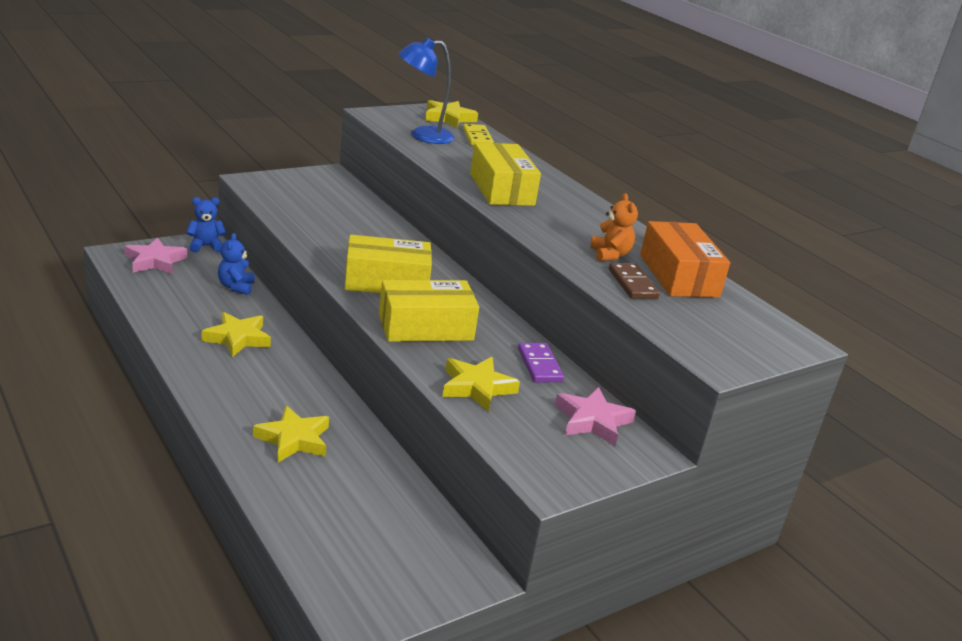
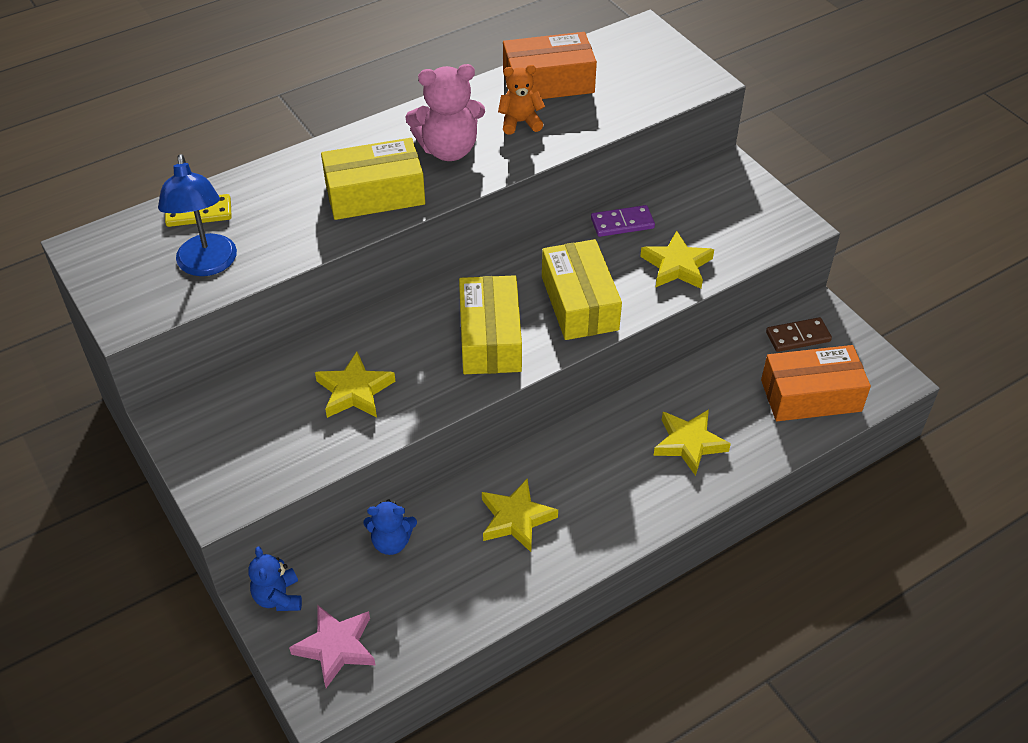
camera: 85 degrees left, 20 degrees up
yellow star [425,100,478,128] -> yellow star moved to [315,351,395,418]
pink star [555,387,636,446] -> none
brown domino [609,263,660,299] -> brown domino moved to [766,317,832,352]
none -> pink teddy bear [406,64,485,161]
none -> orange box [761,345,871,421]

